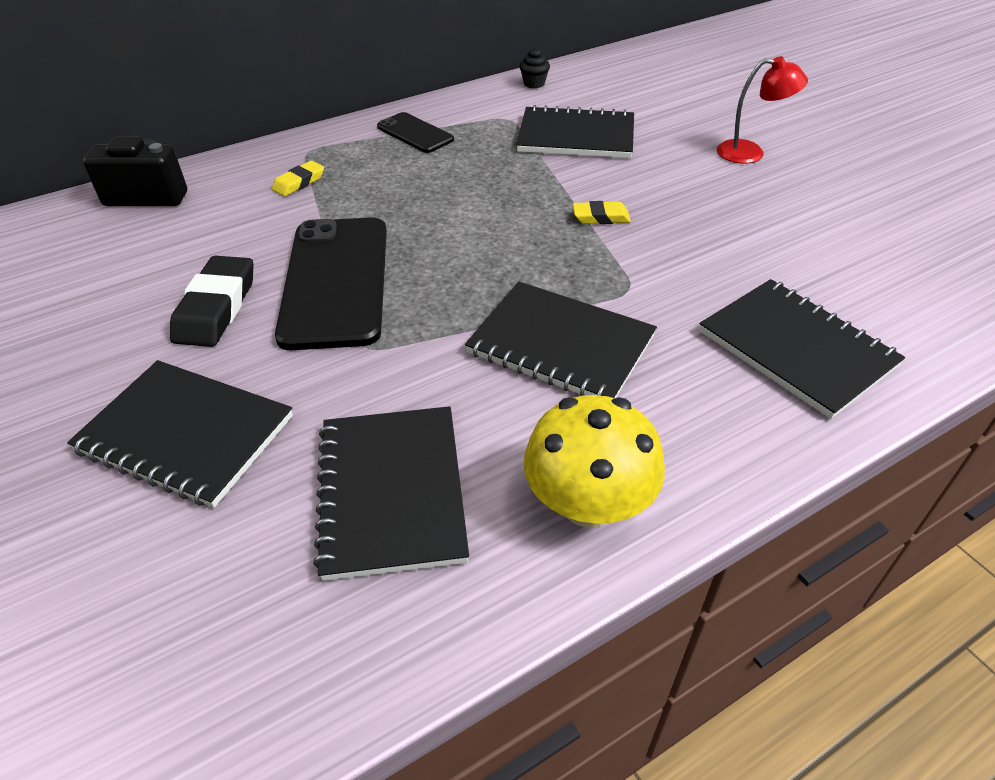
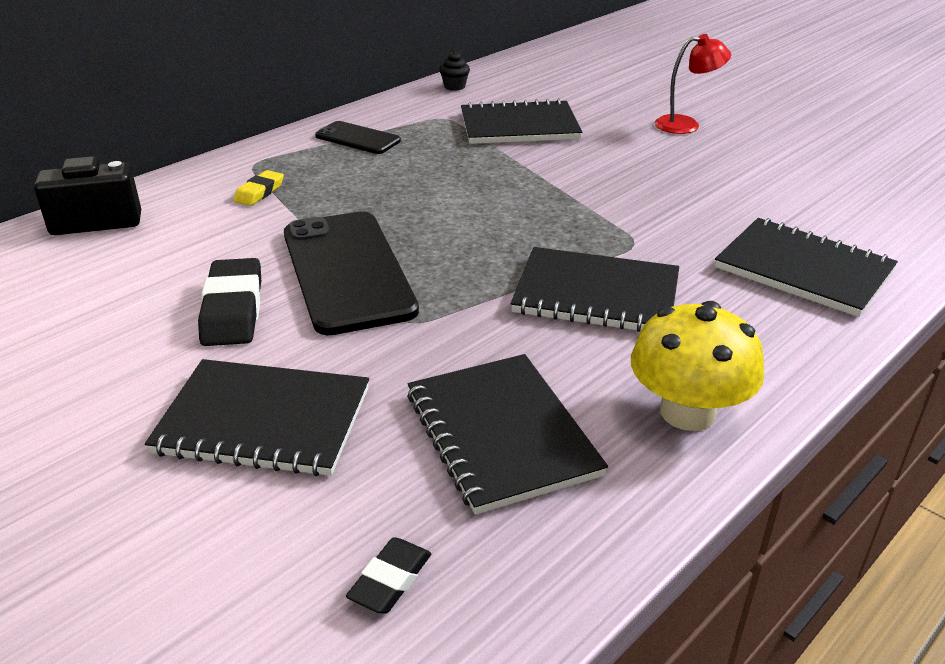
camera: 15 degrees left, 10 degrees down
yellow eraser [573,201,631,224] -> none
none -> black eraser [346,537,431,614]

